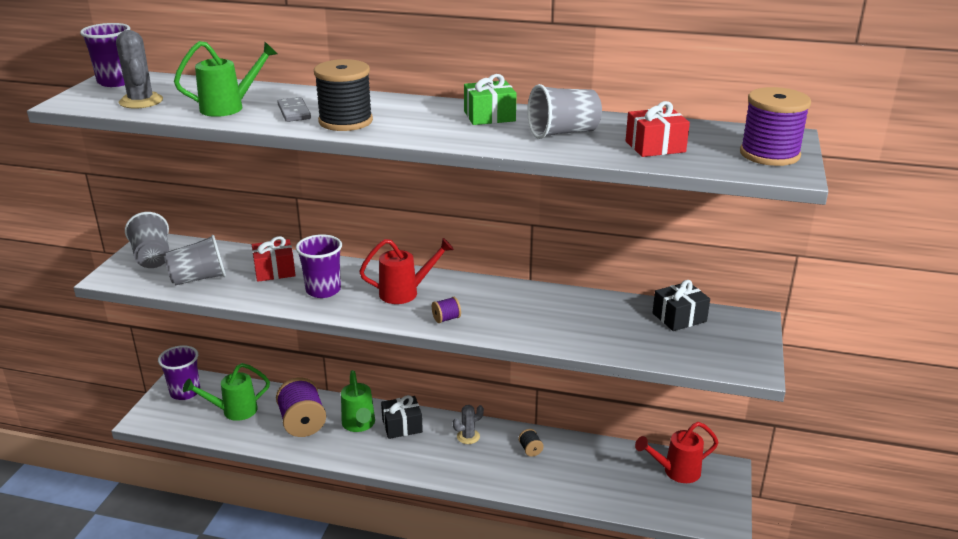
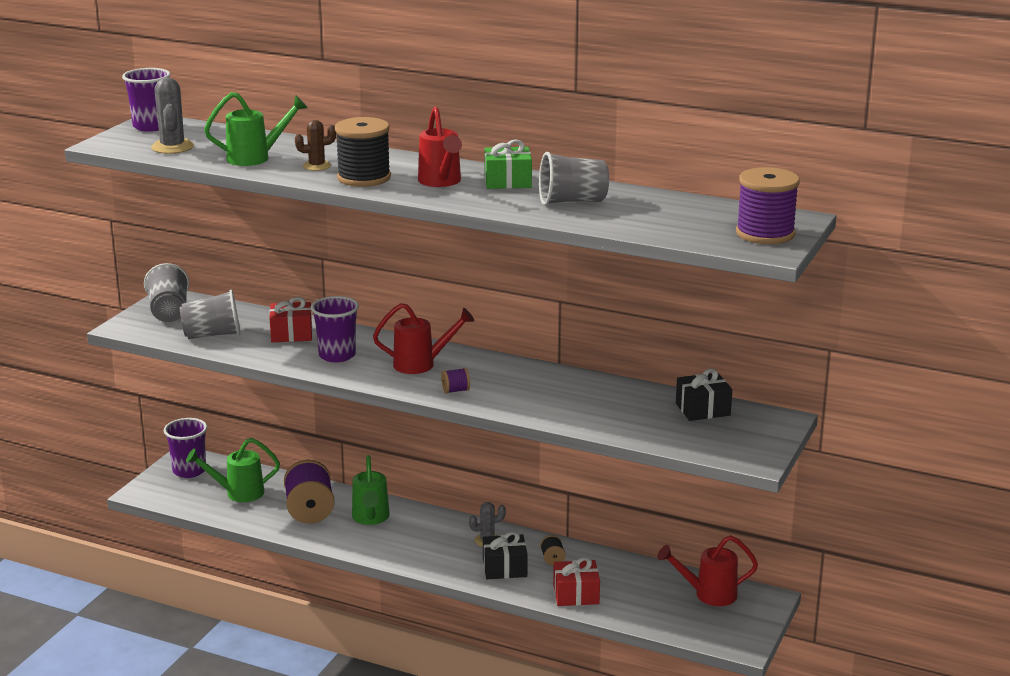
camera: 10 degrees right, 5 degrees down
grey domino [277,97,311,122] -> brown cactus [295,120,336,171]
black gift [381,395,423,439] -> black gift moved to [483,532,528,579]
red gift [626,101,690,157] -> red gift moved to [553,557,600,606]
none -> red watering can [418,106,462,187]

